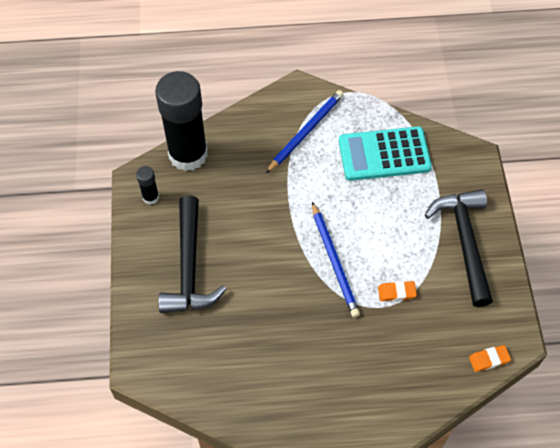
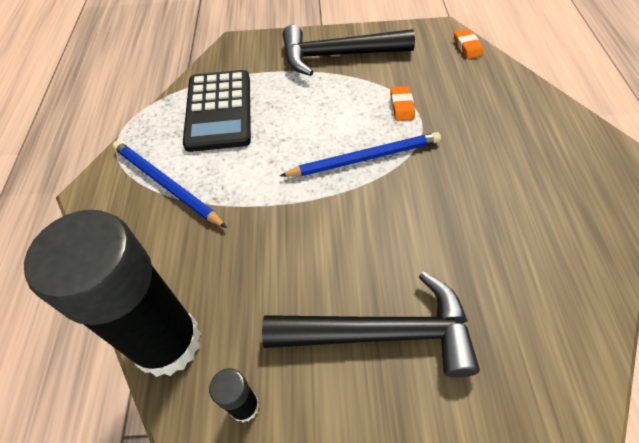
camera: 85 degrees left, 5 degrees down
turquoise calculator [339,127,432,181] -> black calculator [183,70,251,152]

